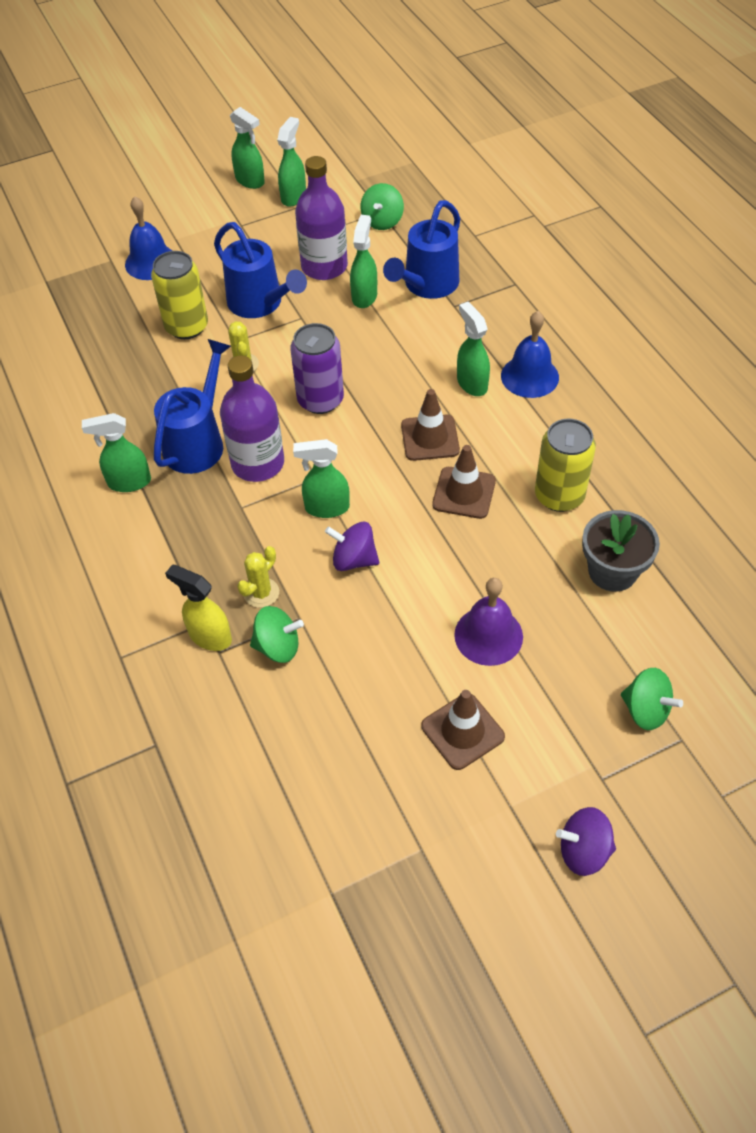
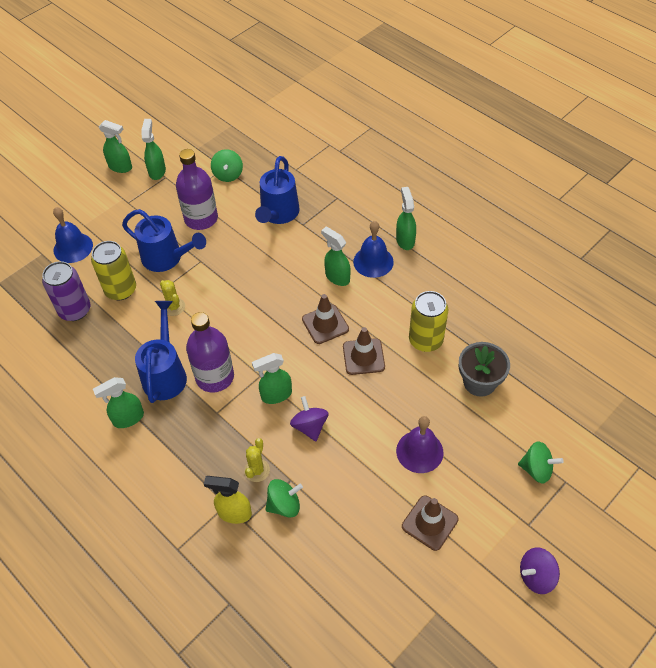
camera: 20 degrees left, 0 degrees up
purple can [290,323,344,414] -> purple can moved to [42,261,90,321]
purple spinning top [325,522,379,571] -> purple spinning top turned 75 degrees clockwise [290,396,329,441]
green spray bottle [350,215,377,308] -> green spray bottle moved to [396,187,416,250]

